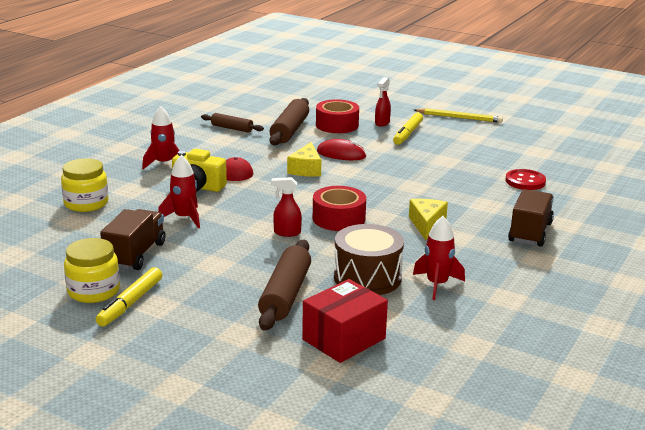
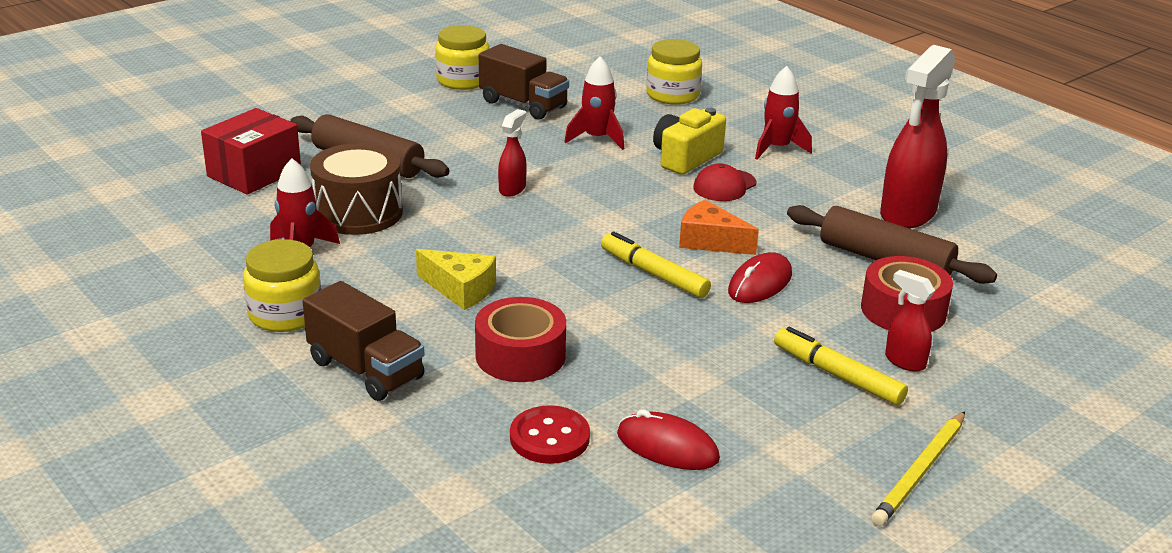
camera: 110 degrees right, 5 degrees up
yellow marker [96,267,162,327] -> yellow marker moved to [601,232,711,298]
brown rolling pin [201,113,264,133] -> red spray bottle [880,45,955,229]
yellow cheese [287,142,321,177] -> orange cheese [679,200,759,255]
red box [302,279,388,363] -> red box turned 60 degrees clockwise [201,108,301,195]
red tape [313,186,366,231] -> red tape moved to [475,297,566,382]
none -> yellow jar [243,239,321,332]
none -> red mouse [617,409,720,470]

